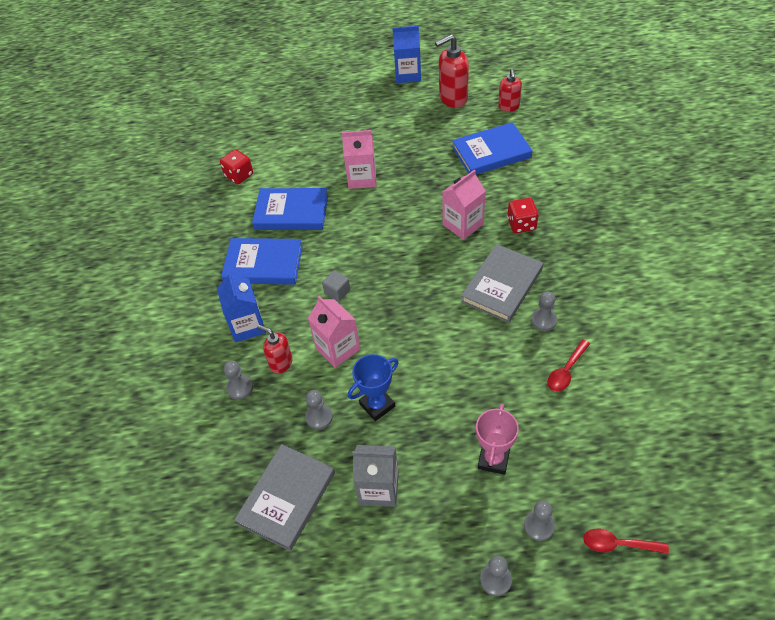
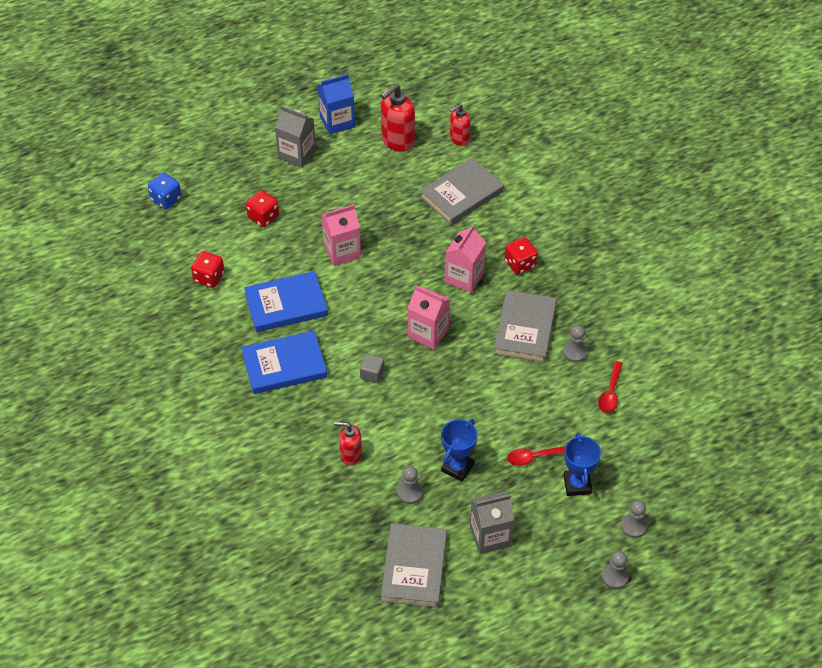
camera: 25 degrees left, 0 degrees up
blue carton [217,271,266,342] -> none
grey pawn [224,361,253,400] -> none
pink carton [308,296,360,368] -> pink carton moved to [408,286,450,350]
blue book [452,122,532,175] -> grey book [420,158,504,225]
pink trophy [476,404,519,475] -> blue trophy [563,432,601,496]
red soap dispenser [498,69,522,112] -> red soap dispenser turned 75 degrees clockwise [450,104,471,146]
red spoon [583,529,669,554] -> red spoon moved to [507,446,565,466]
none -> blue dice [148,172,182,209]
none -> red dice [246,190,279,227]
none -> grey carton [275,105,316,168]

